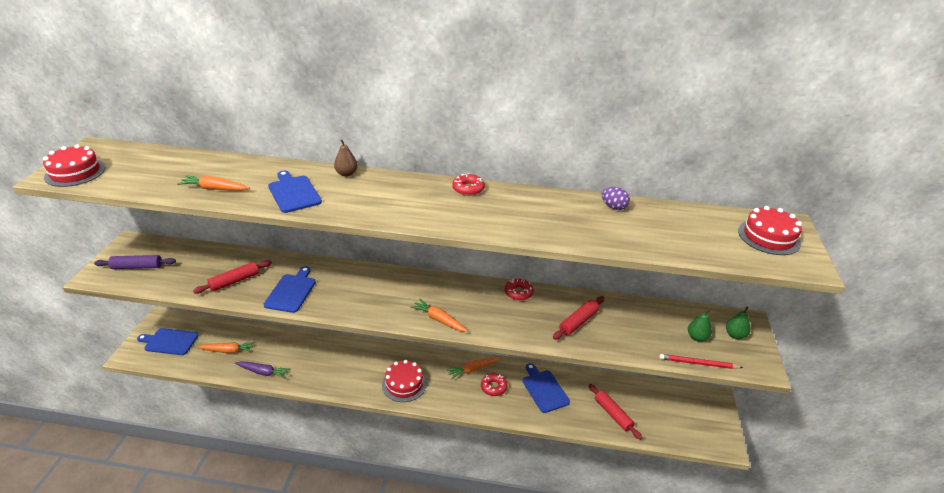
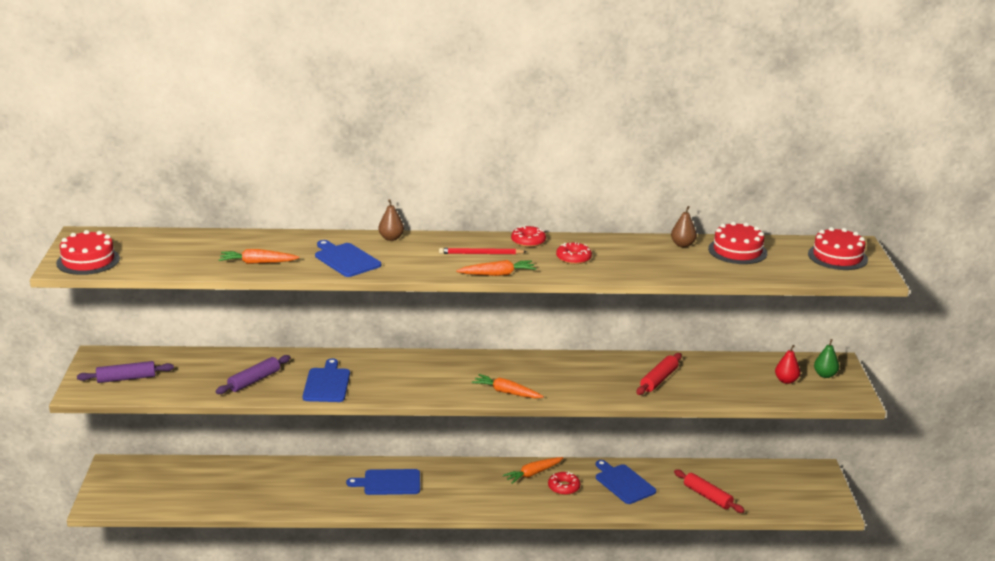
camera: 10 degrees left, 10 degrees down
blue cutting board [137,328,199,355] -> blue cutting board moved to [346,469,420,495]
red rolling pin [193,260,272,294] -> purple rolling pin [216,355,291,394]
orange carrot [198,342,256,353] -> orange carrot moved to [456,260,536,276]
purple carrot [235,361,291,379] -> none
red cake [382,360,427,402] -> red cake moved to [708,222,767,264]
red donut [505,279,534,301] -> red donut moved to [556,242,592,264]
purple egg [602,187,630,210] -> brown pear [671,206,697,247]
red pencil [659,354,743,369] -> red pencil moved to [439,248,527,254]
green pear [688,310,712,342] -> red pear [775,345,800,384]

